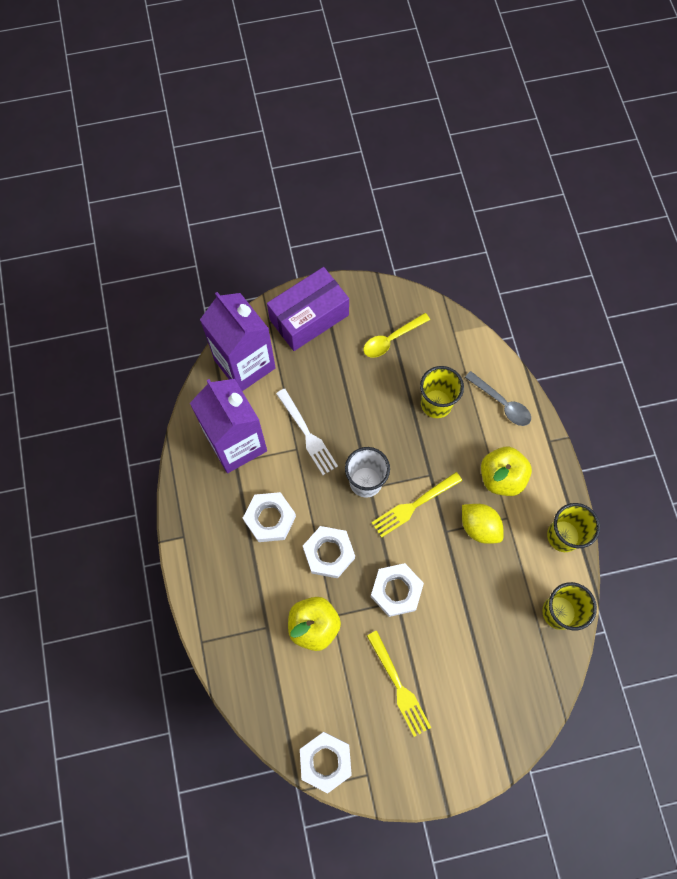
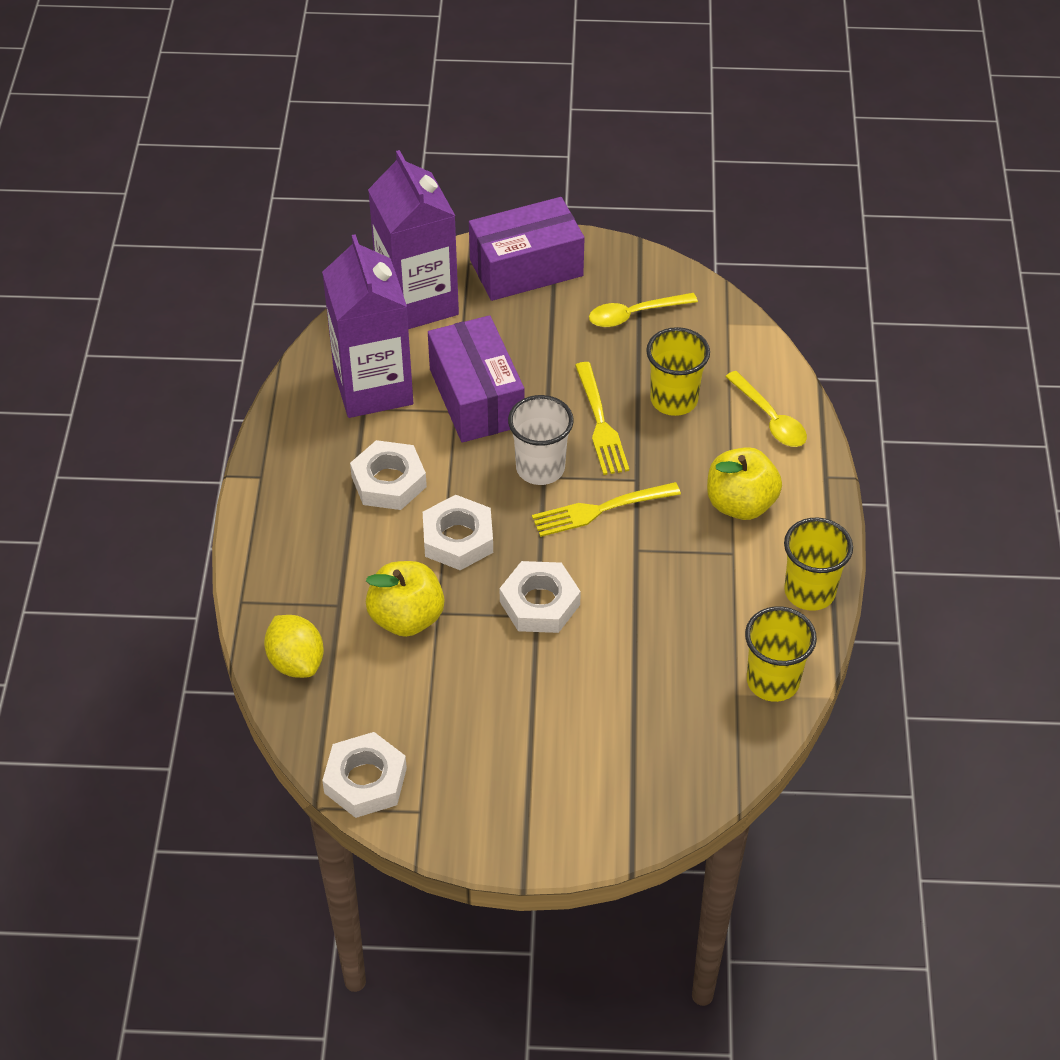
camera: 15 degrees right, 20 degrees down
white fork [276,389,338,475] -> purple box [428,315,524,443]
yellow fork [367,631,431,737] -> yellow fork moved to [575,362,629,475]
yellow lemon [462,504,504,544] -> yellow lemon moved to [264,615,324,678]
grey spoon [465,371,531,426] -> yellow spoon [725,371,807,447]

